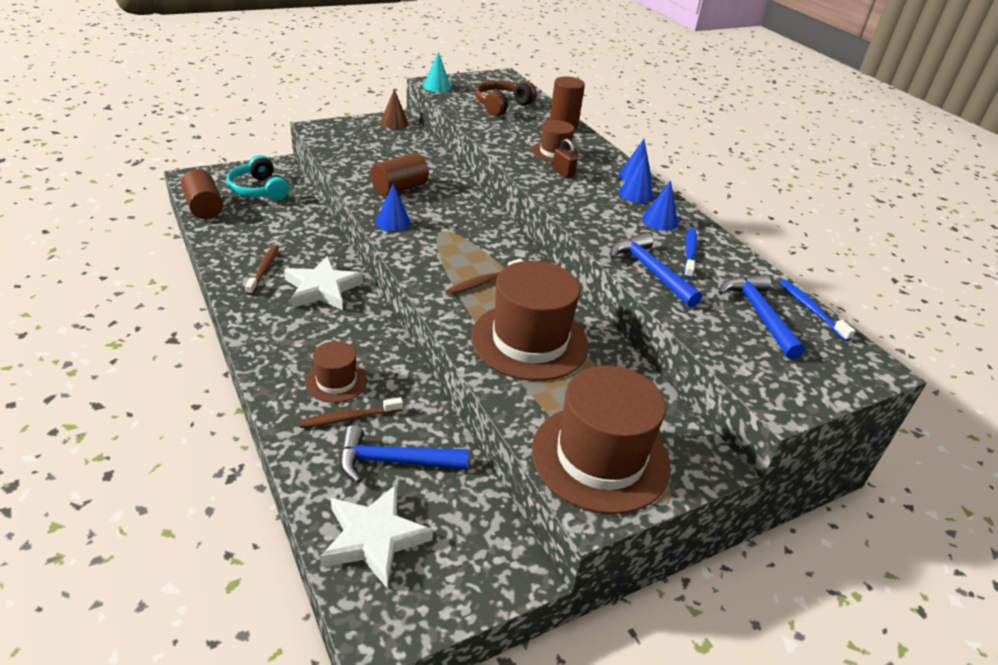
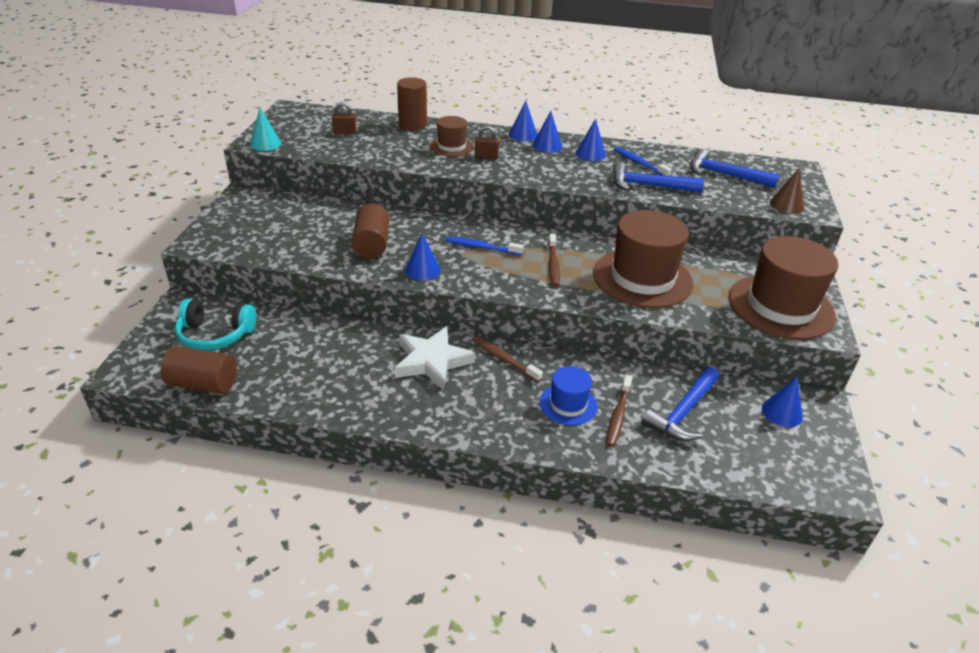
camera: 50 degrees left, 0 degrees up
brown toothbrush [245,245,279,295] -> brown toothbrush moved to [473,336,543,382]
brown hat [305,341,367,403] -> blue hat [540,366,597,426]
white star [320,484,433,588] -> none
brown cone [380,89,408,129] -> brown cone moved to [770,168,804,214]
brown headphones [475,81,537,116] -> brown padlock [332,102,356,134]
blue toothbrush [779,279,855,341] -> blue toothbrush moved to [446,237,524,255]
none -> blue cone [762,377,803,427]

